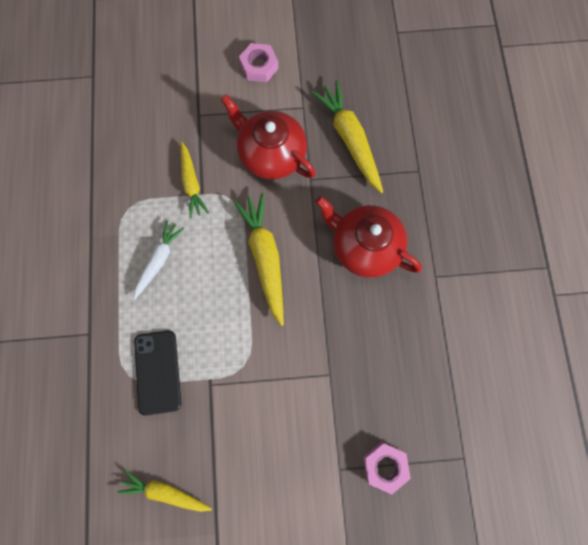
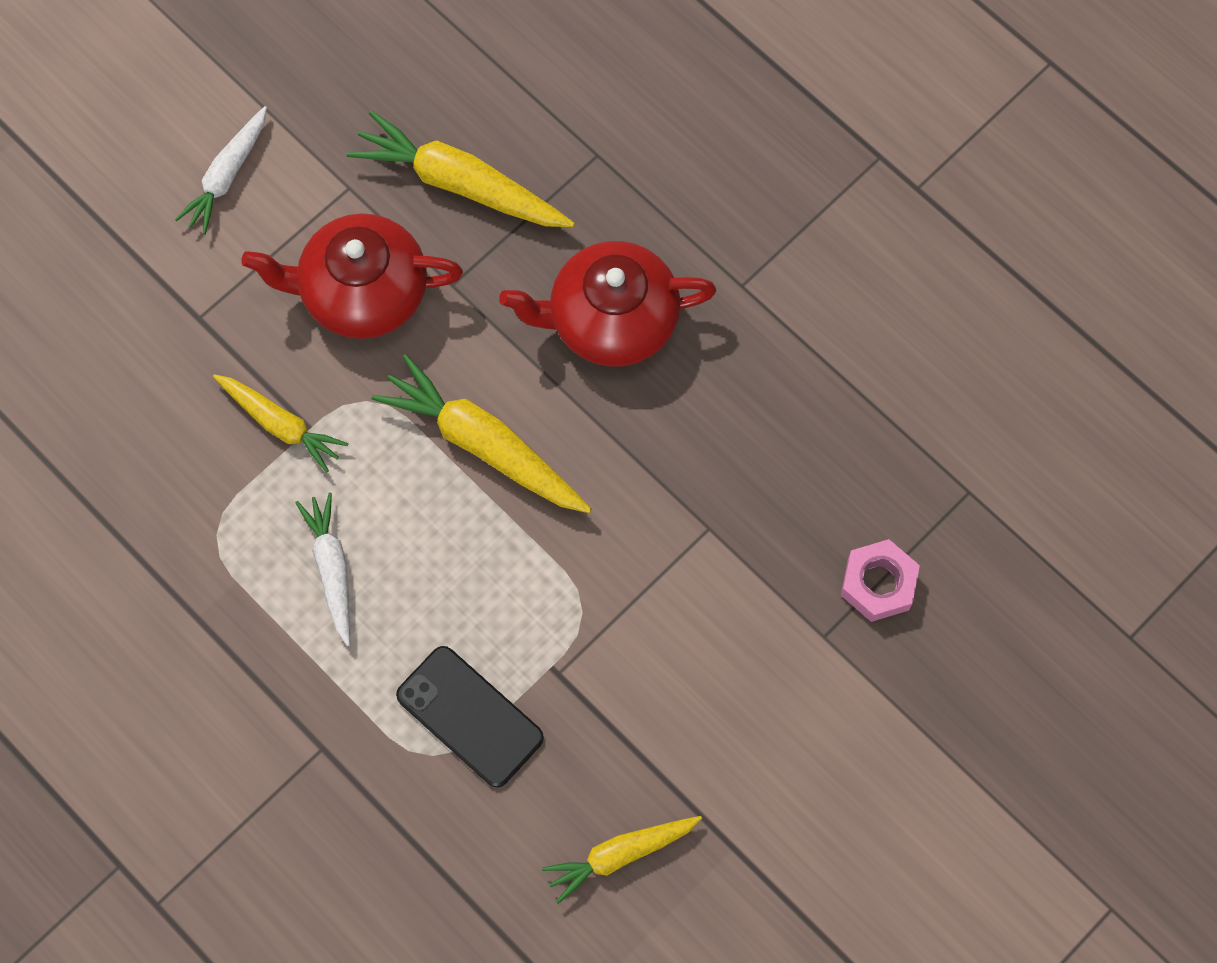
camera: 40 degrees left, 5 degrees down
pink nut [239,43,278,82] -> white carrot [175,106,267,234]

